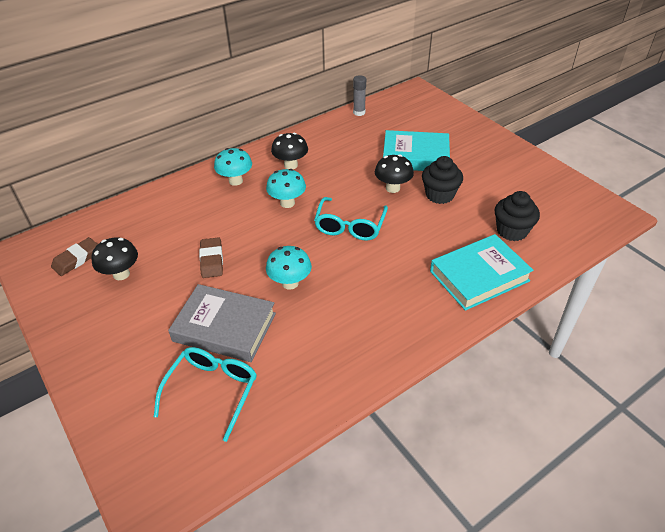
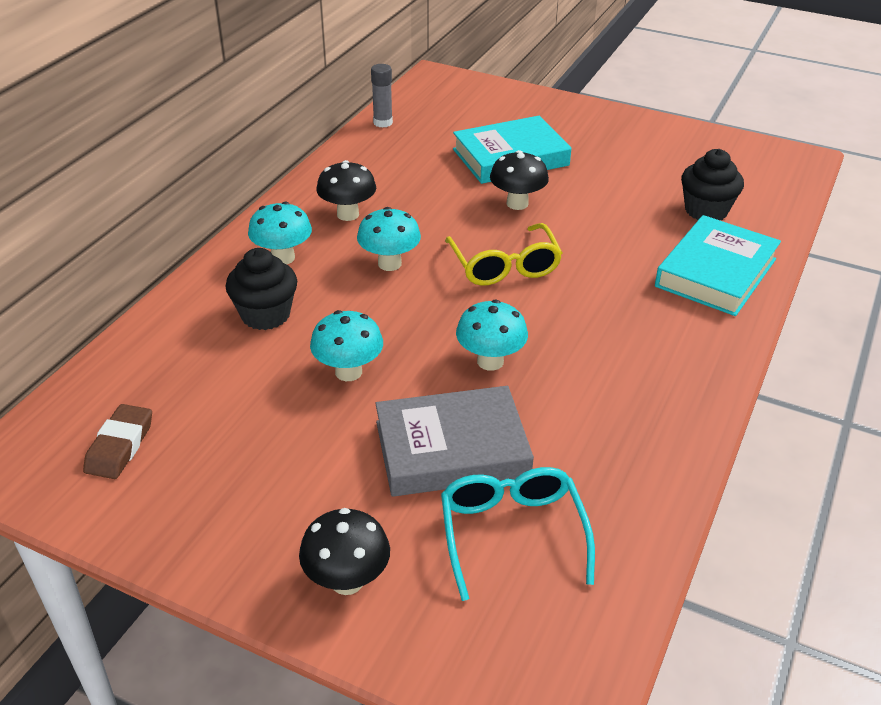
camera: 30 degrees left, 5 degrees down
black mushroom [91,237,138,280] -> black mushroom moved to [299,508,390,595]
brown eraser [199,237,223,278] -> turquoise mushroom [310,310,383,381]
turquoise glasses [314,197,388,241] -> yellow glasses [445,223,562,286]
black cupcake [422,156,463,204] -> black cupcake moved to [226,248,297,330]

